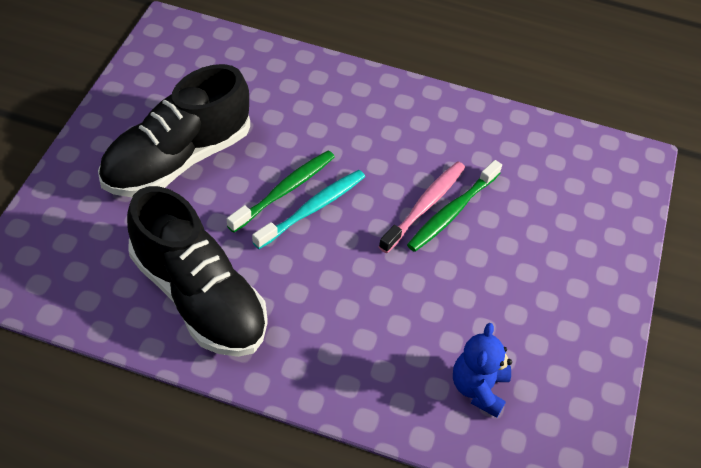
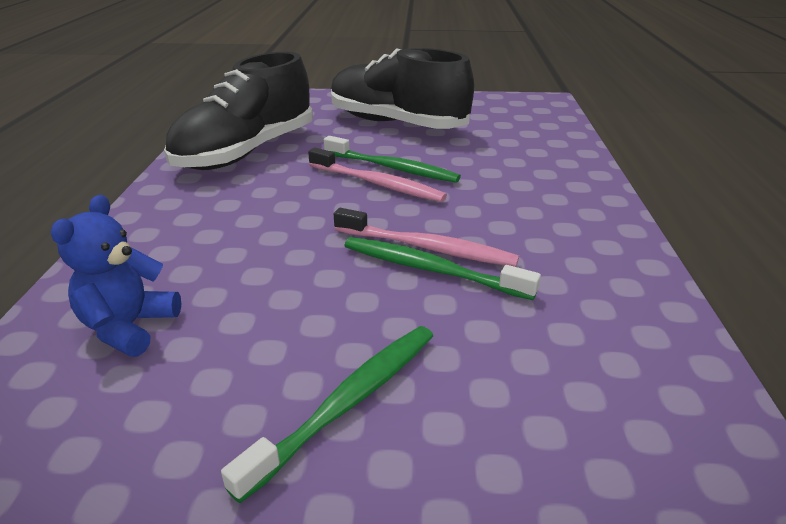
camera: 80 degrees right, 20 degrees down
turquoise toothbrush [252,170,365,249] -> pink toothbrush [308,147,447,202]
blue teddy bear [453,323,512,418] -> blue teddy bear turned 75 degrees counterclockwise [51,195,181,357]
none -> green toothbrush [221,326,433,503]

